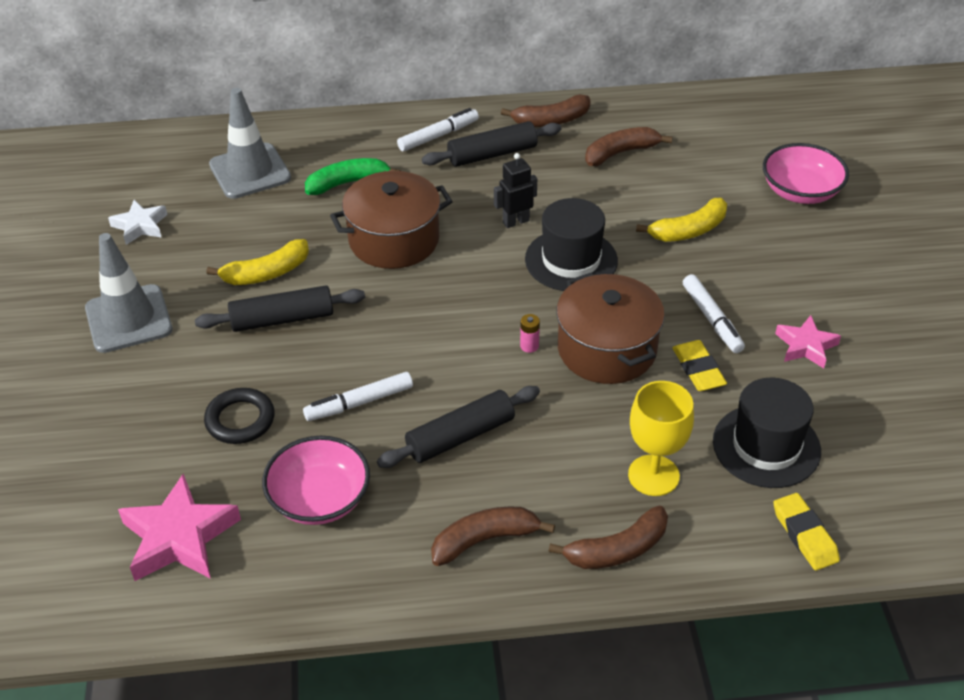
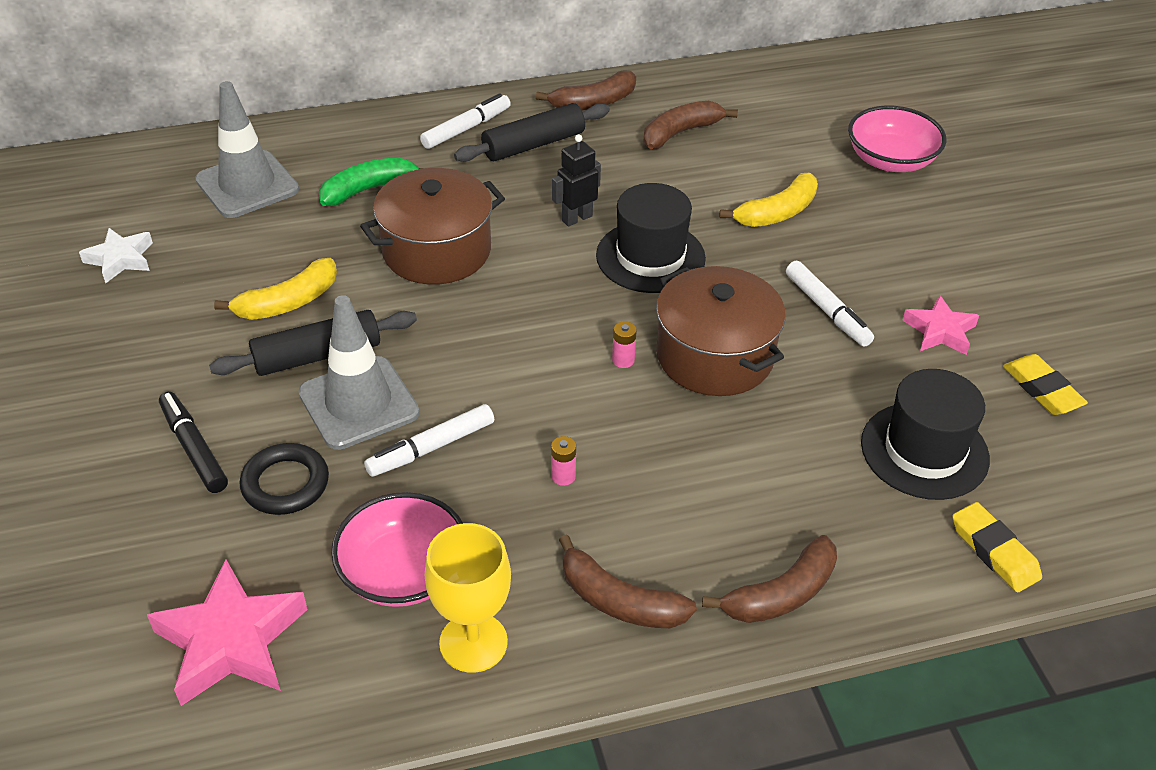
camera: 10 degrees left, 0 degrees up
grey traffic cone [85,233,172,353] -> grey traffic cone moved to [298,295,420,450]
black rolling pin [377,386,540,468] -> pink battery [551,436,576,486]
brown banana [431,506,555,566] -> brown banana turned 120 degrees counterclockwise [559,534,697,628]
yellow goblet [628,381,694,496] -> yellow goblet moved to [425,523,511,673]
yellow eraser [672,340,727,391] -> yellow eraser moved to [1003,354,1088,415]
none -> black marker [159,392,228,493]

